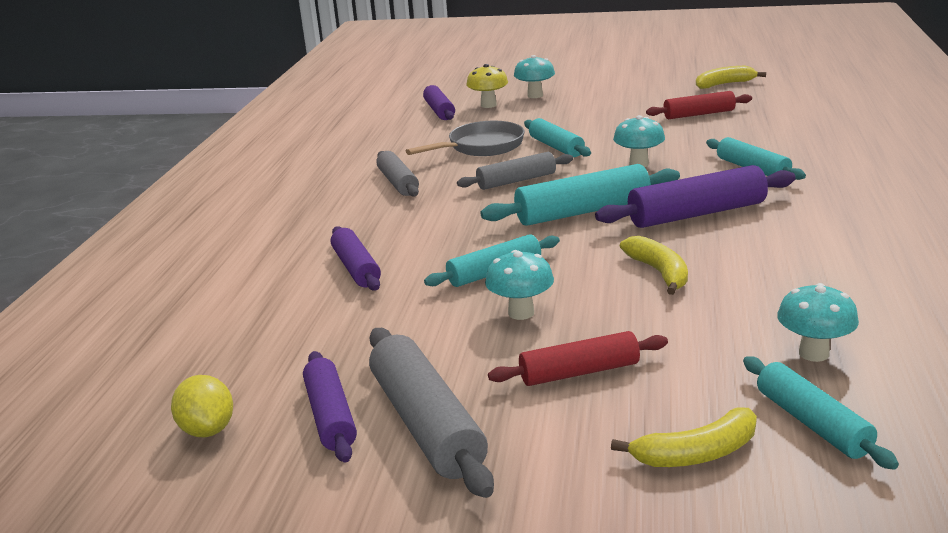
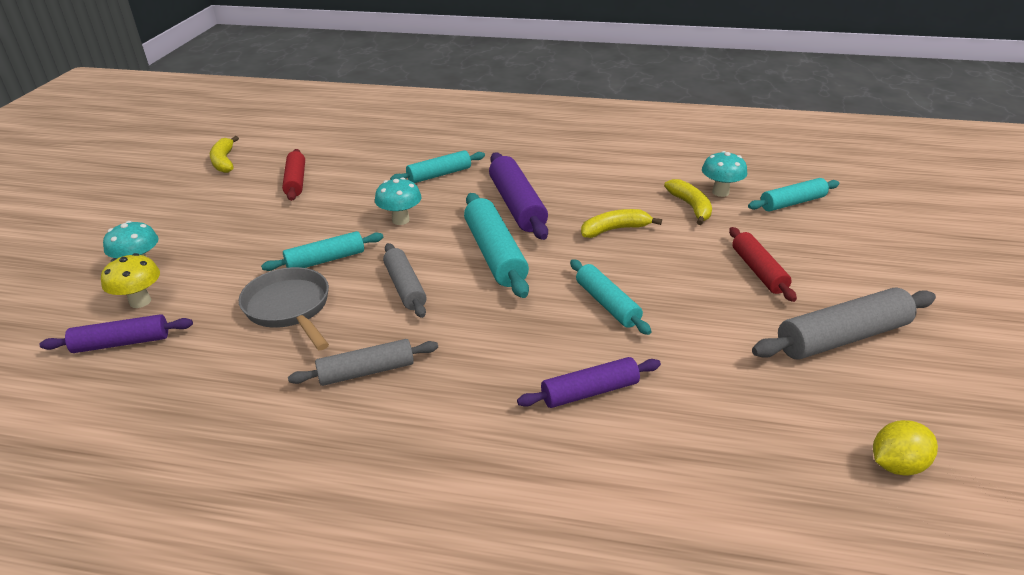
camera: 90 degrees left, 10 degrees up
purple rolling pin [303,351,357,463] -> none
turquoise mushroom [485,250,554,320] -> none
yellow banana [611,407,757,467] -> yellow banana moved to [664,179,712,225]

